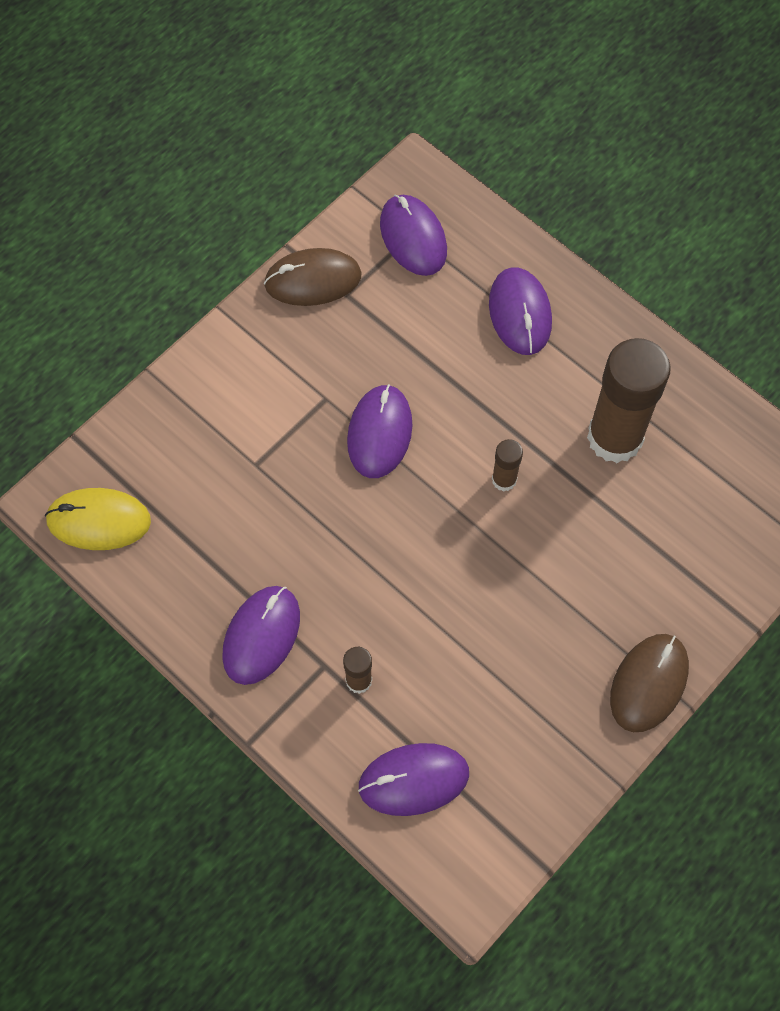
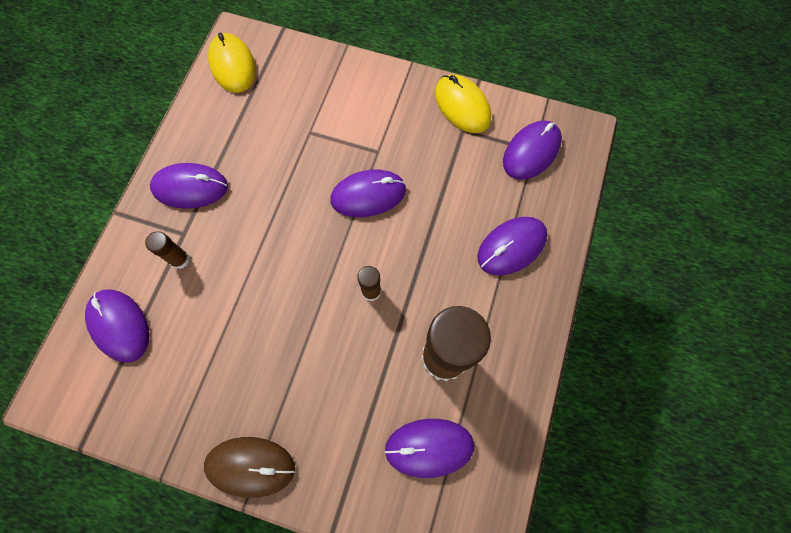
camera: 65 degrees right, 5 degrees up
brown mouse [264,248,361,306] -> yellow mouse [435,74,491,133]
none -> purple mouse [384,419,474,478]

